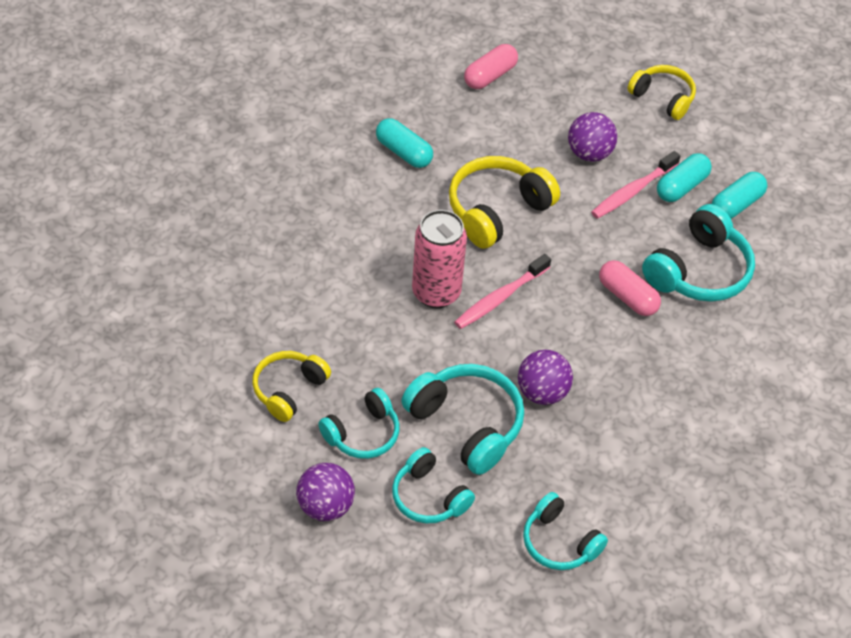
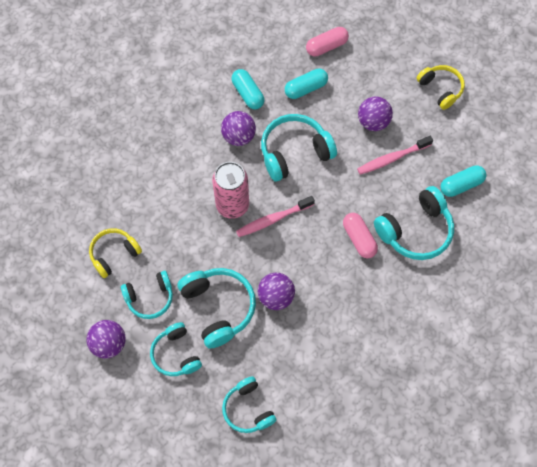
camera: 20 degrees right, 15 degrees up
yellow headphones [449,156,560,249] -> turquoise headphones [261,114,337,181]
turquoise capsule [657,153,712,202] -> turquoise capsule moved to [285,68,328,99]
none -> purple ball [221,111,256,146]

